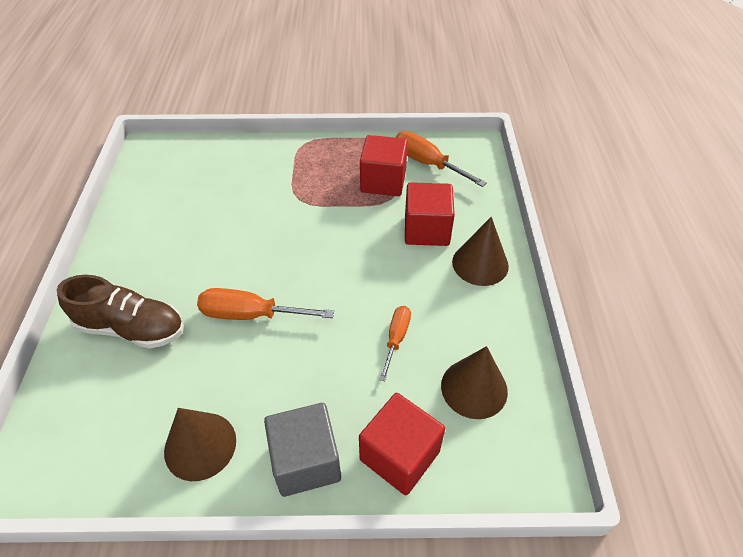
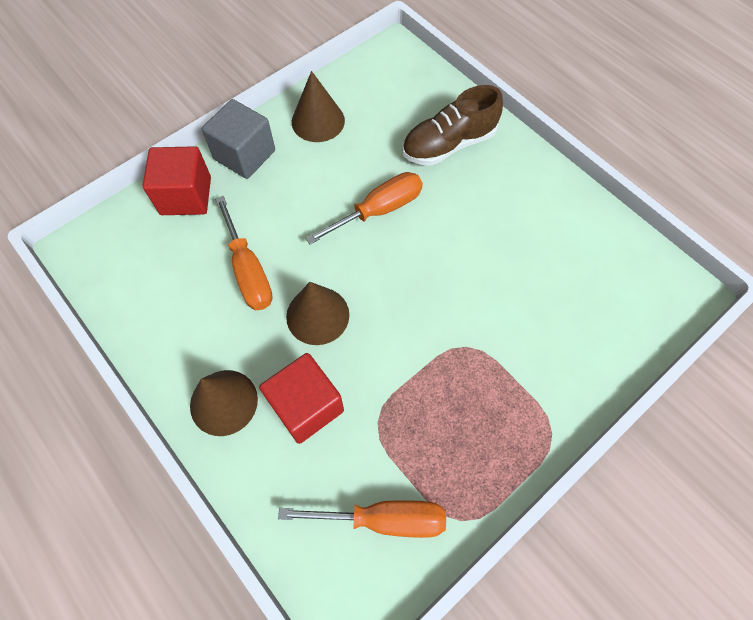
camera: 140 degrees right, 15 degrees up
red cube [360,135,408,196] -> none
orange screwdriver [379,306,411,381] -> orange screwdriver [215,196,273,310], size x1.61
brown cone [441,346,508,419] -> brown cone moved to [286,282,349,345]

